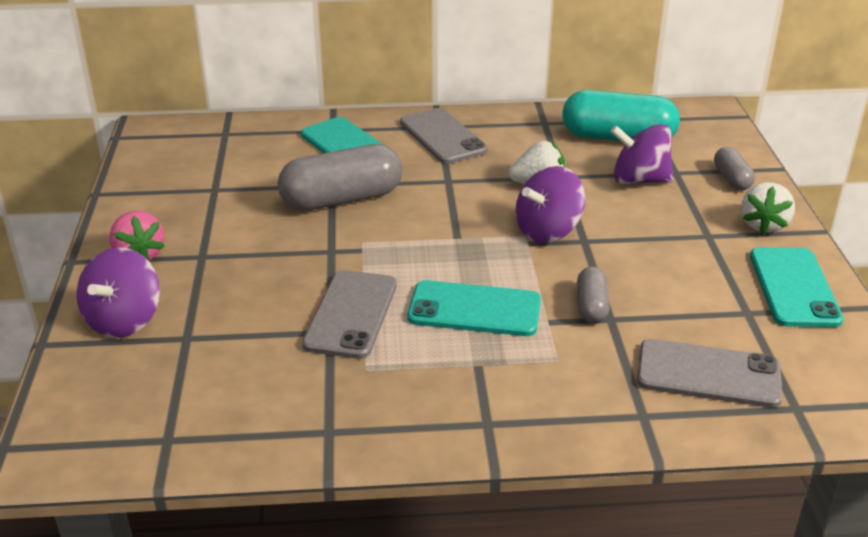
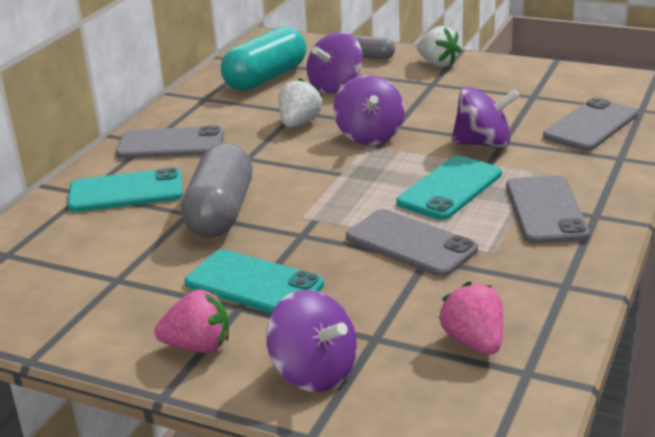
camera: 60 degrees left, 5 degrees down
grey capsule [577,266,610,323] -> purple spinning top [451,87,519,148]
turquoise phone [750,247,844,327] -> turquoise phone moved to [184,249,324,313]
none -> pink strawberry [439,281,503,355]
none -> grey phone [506,176,590,244]

